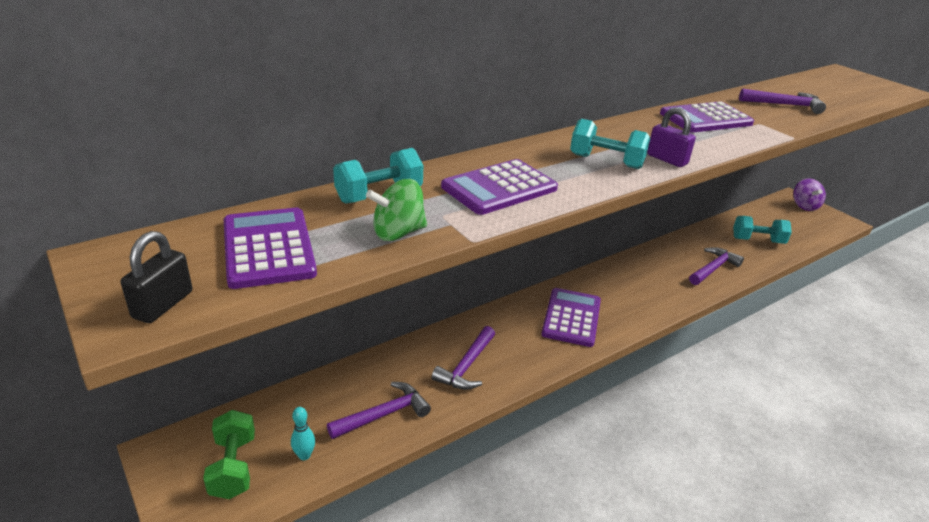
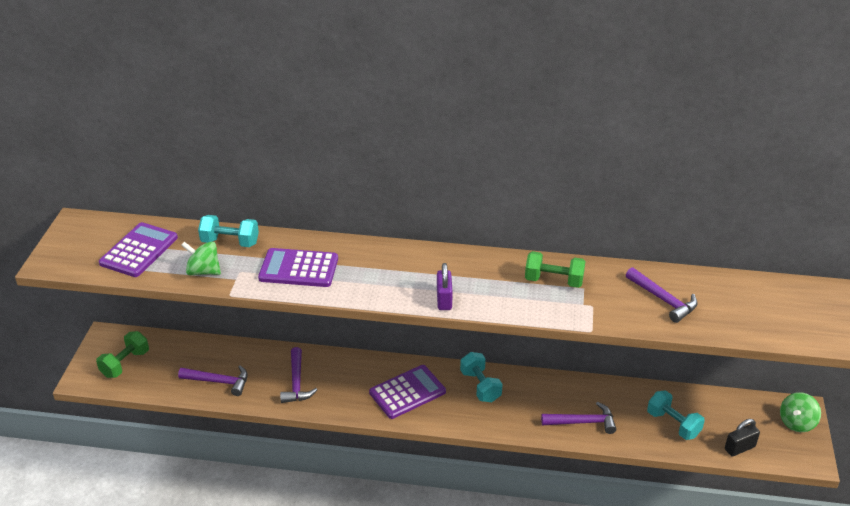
camera: 45 degrees right, 5 degrees up
black padlock [121,231,192,323] -> black padlock moved to [725,419,760,456]
turquoise bowling pin [291,407,315,460] -> none
purple hammer [431,326,495,390] -> purple hammer turned 75 degrees counterclockwise [280,347,318,403]
turquoise dumbbell [570,119,650,169] -> turquoise dumbbell moved to [460,352,503,402]
purple calculator [660,101,754,133] -> green dumbbell [525,251,586,288]
purple spinning top [793,178,826,211] -> green spinning top [780,392,821,432]

